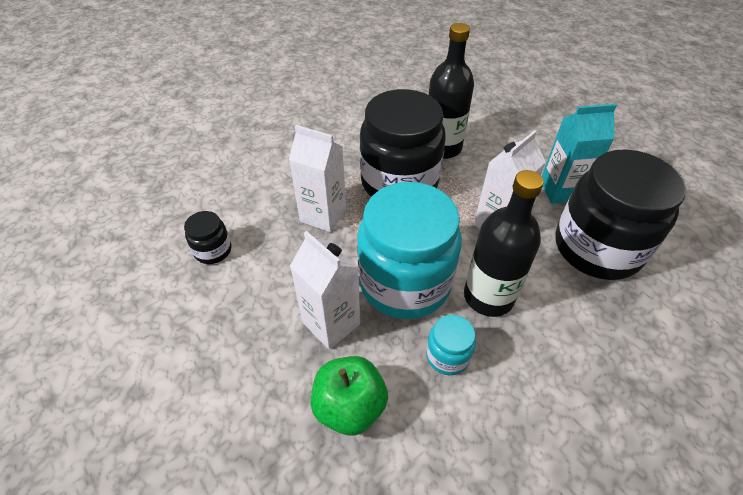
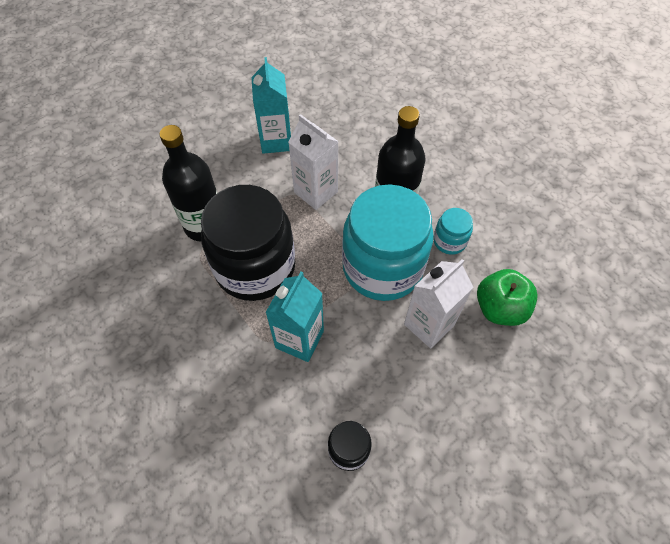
camera: 90 degrees left, 10 degrees up
white carton [289,125,346,232] -> turquoise carton [265,272,324,362]
black jar [555,149,686,280] -> none

